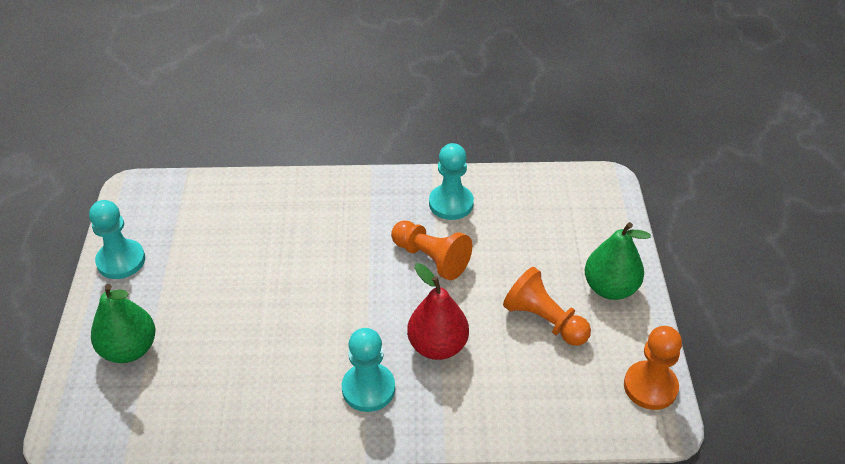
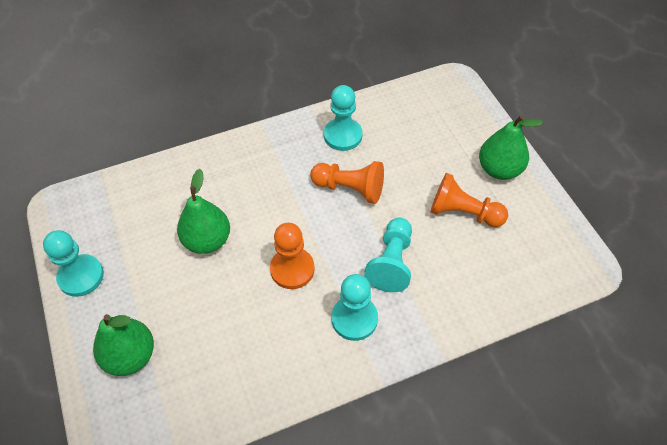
camera: 20 degrees left, 10 degrees up
red pear [407,263,469,360] -> turquoise pawn [364,218,412,292]
orange pawn [624,326,682,410] -> orange pawn moved to [270,223,315,289]
none -> green pear [177,169,230,254]

